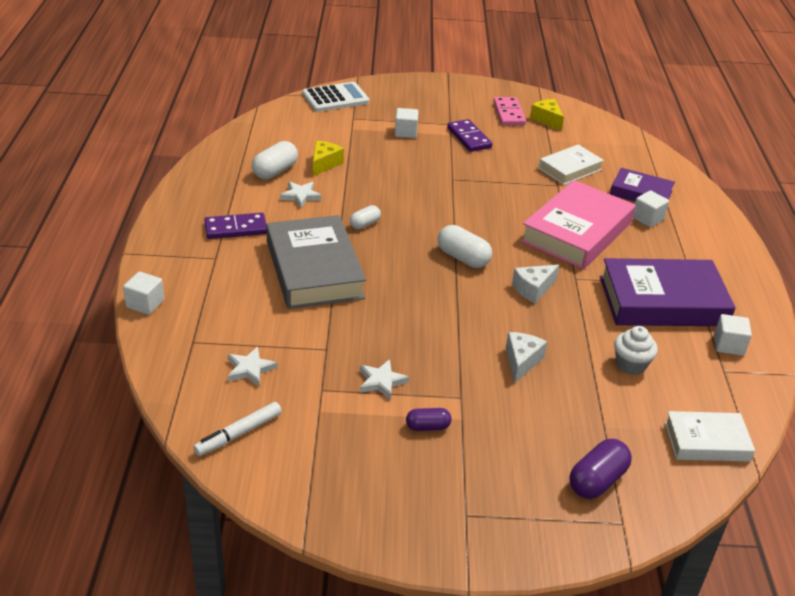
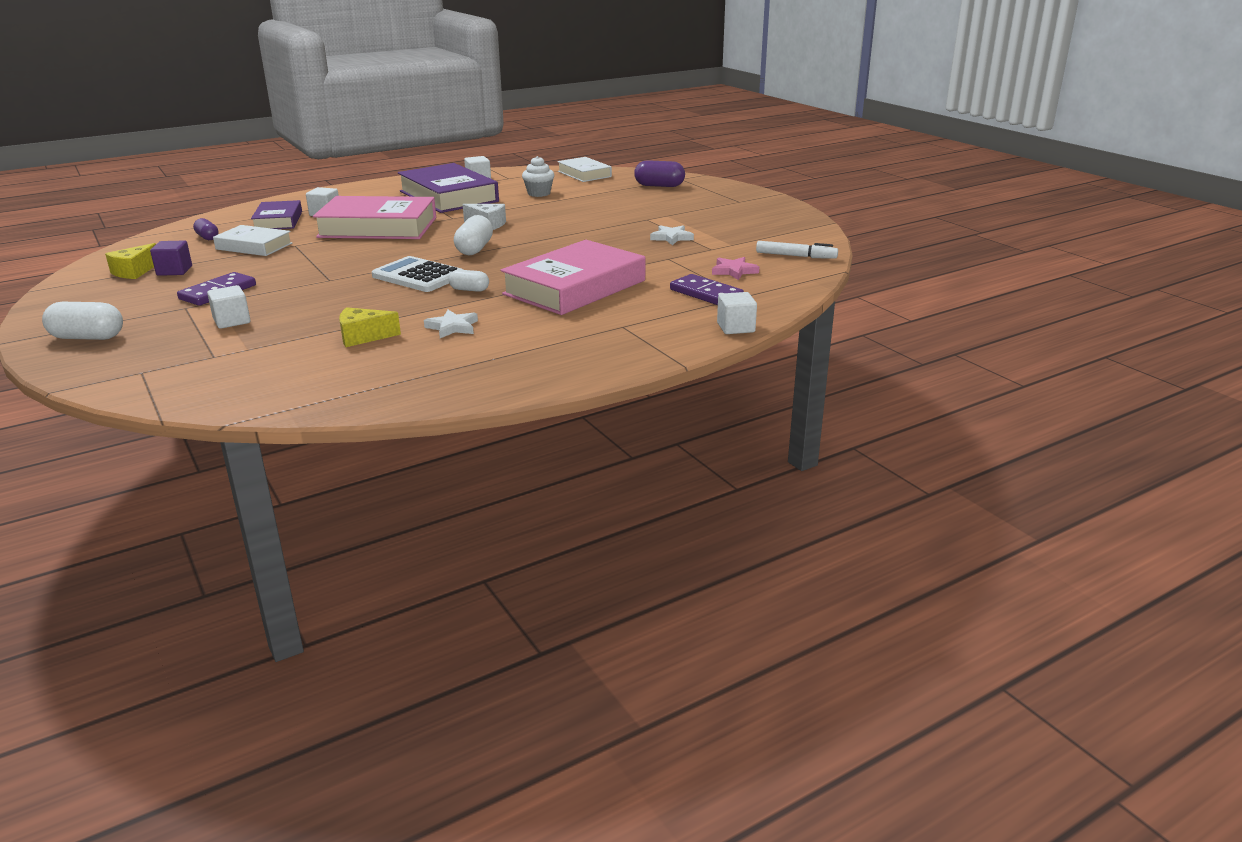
camera: 120 degrees left, 10 degrees down
purple domino [204,213,267,239] -> purple domino moved to [670,274,744,305]
white star [228,347,277,386] -> pink star [712,257,759,280]
white capsule [252,141,298,179] -> white capsule moved to [42,302,123,340]
grey book [266,215,366,309] -> pink book [501,240,645,315]
white calculator [302,82,370,112] -> white calculator moved to [372,256,463,292]
purple capsule [406,408,451,431] -> purple capsule moved to [193,218,218,240]
pink domino [493,97,526,125] -> none
white cheese [506,332,547,383] -> none
none -> purple cube [150,240,192,276]

